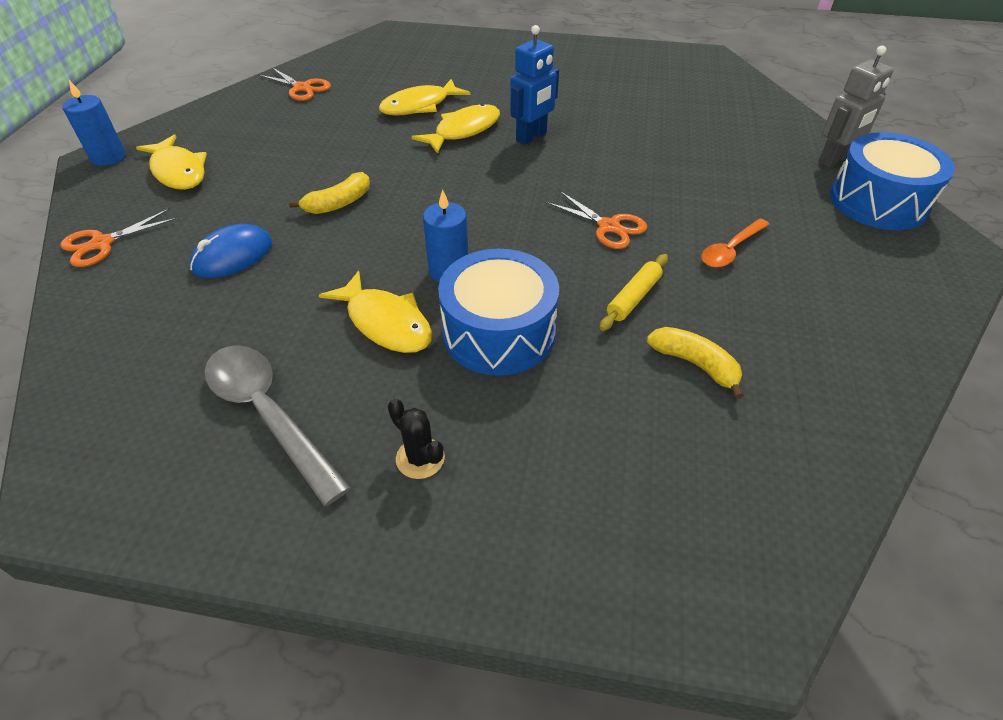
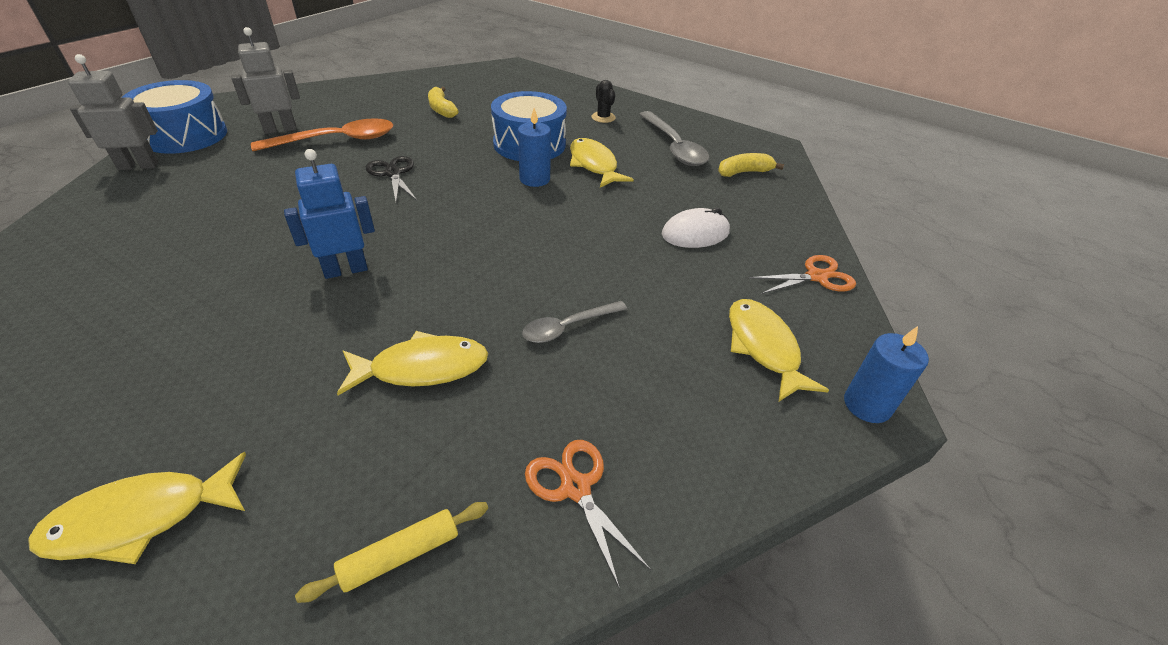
camera: 160 degrees left, 5 degrees down
blue mouse [190,224,272,278] -> white mouse [662,208,730,248]
yellow banana [289,172,370,214] -> yellow banana moved to [718,153,784,177]
yellow fish [411,103,500,154] -> yellow fish moved to [28,452,246,564]
orange scissors [545,191,647,249] -> black scissors [365,156,417,201]
yellow rolling pin [599,254,668,331] -> yellow rolling pin moved to [295,502,488,603]
orange spoon [701,219,770,268] -> orange spoon [251,118,393,151], size x1.67
none -> grey robot [231,27,300,134]
none -> grey spoon [522,301,627,343]

